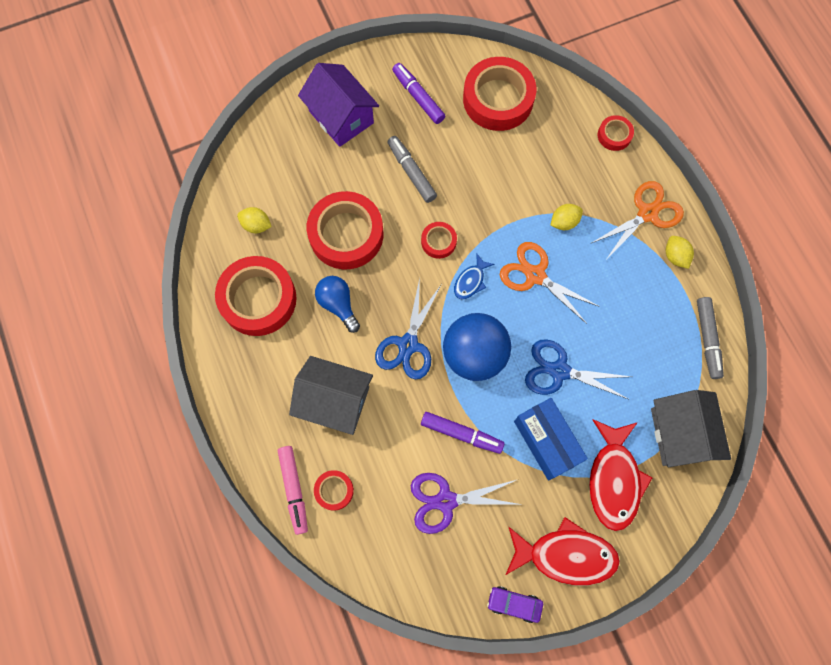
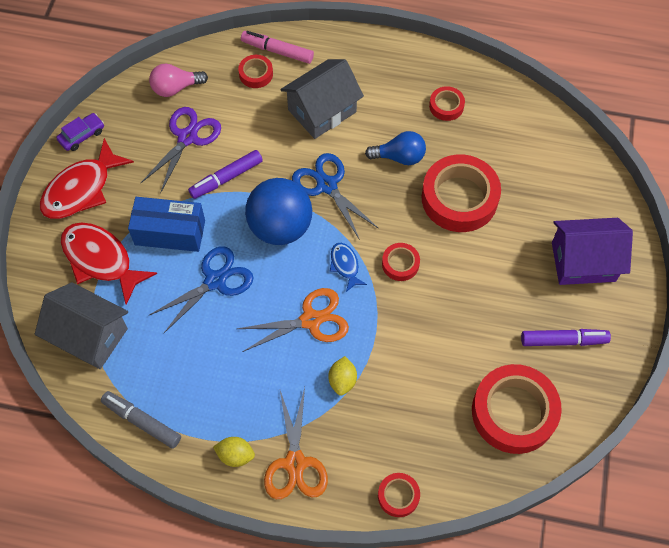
camera: 125 degrees right, 10 degrees down
red tape [215,256,297,336] -> red tape [429,86,465,121], size x0.47
yellow lemon [237,207,272,233] -> none
grey marker [388,136,437,203] -> none
none -> pink light bulb [149,63,208,97]

